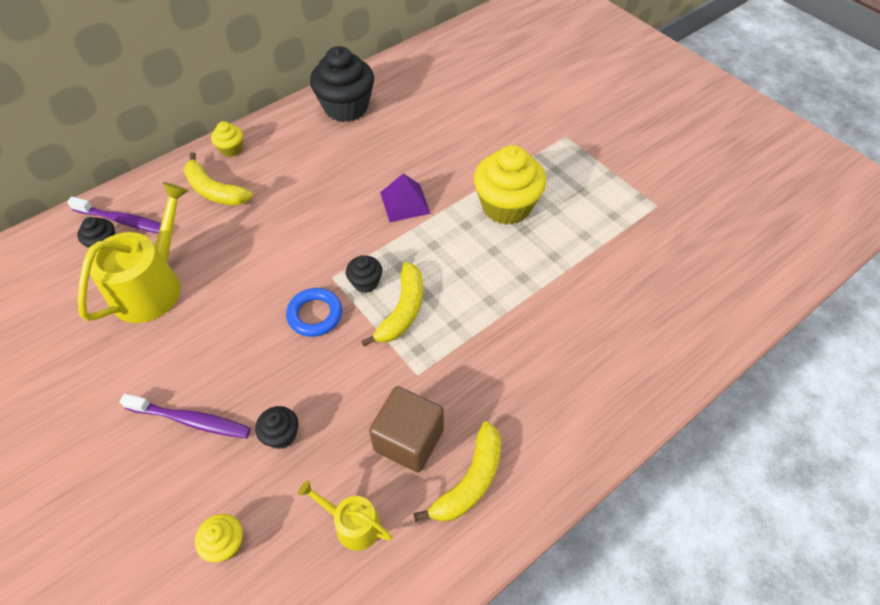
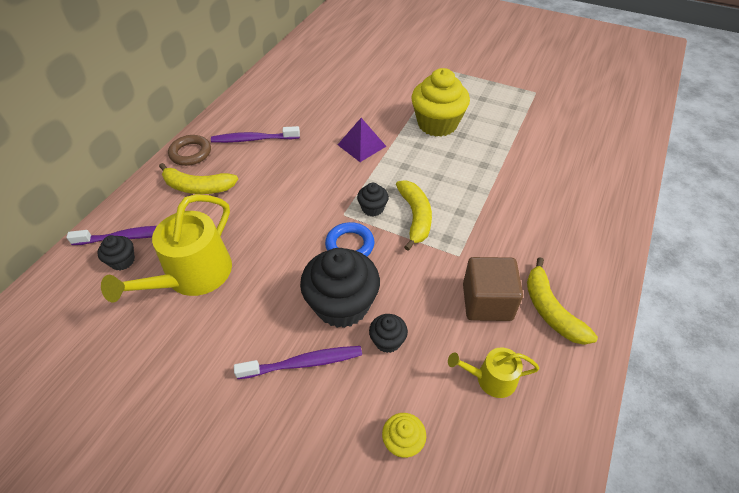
camera: 25 degrees left, 5 degrees down
yellow watering can [78,182,189,323] -> yellow watering can turned 150 degrees counterclockwise [101,194,232,302]
yellow cupcake [211,121,243,157] -> brown ring [168,135,211,166]
black cupcake [310,46,374,122] -> black cupcake moved to [300,248,380,328]
yellow banana [413,421,501,522] -> yellow banana turned 150 degrees clockwise [527,257,598,345]
none -> purple toothbrush [211,126,300,143]

